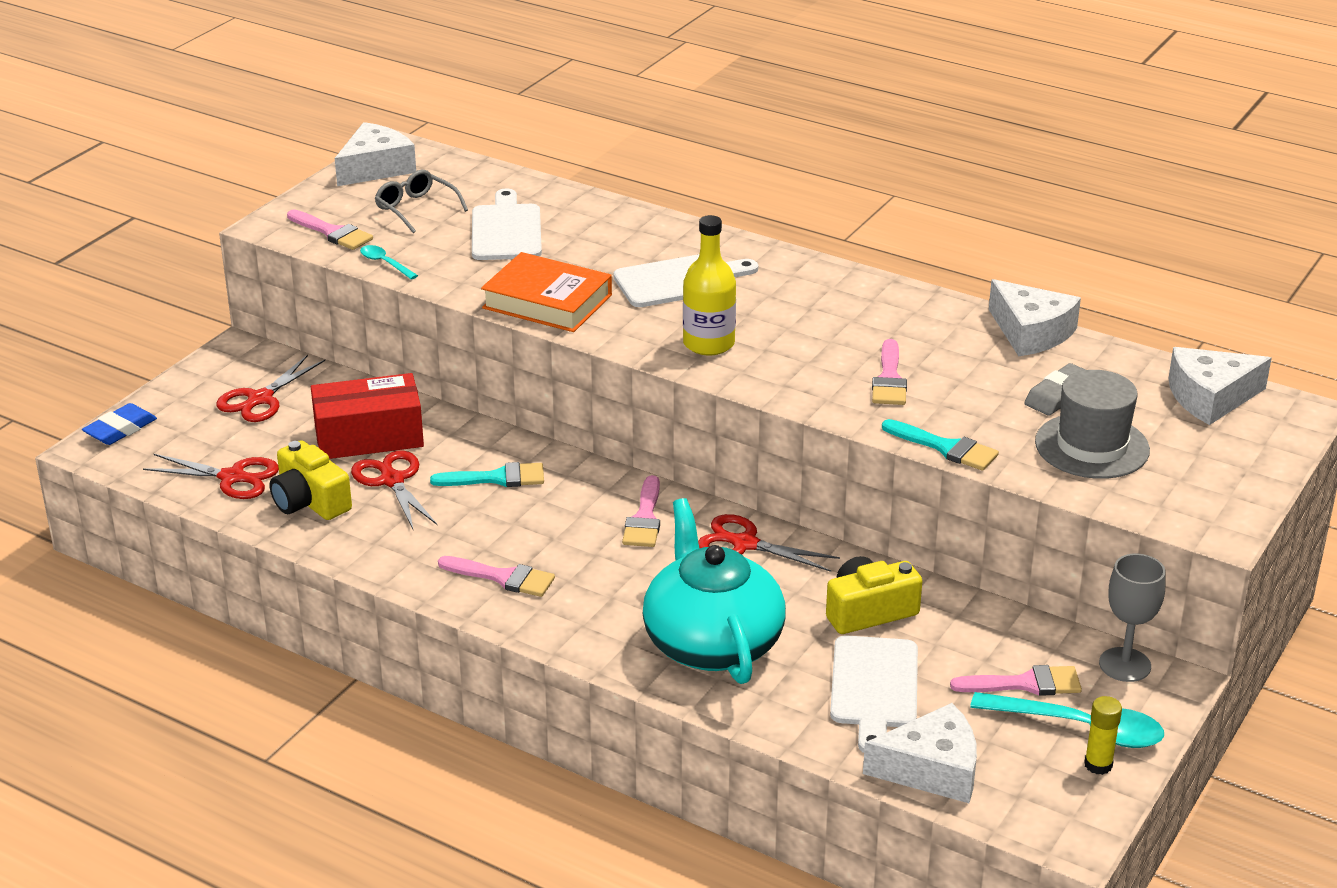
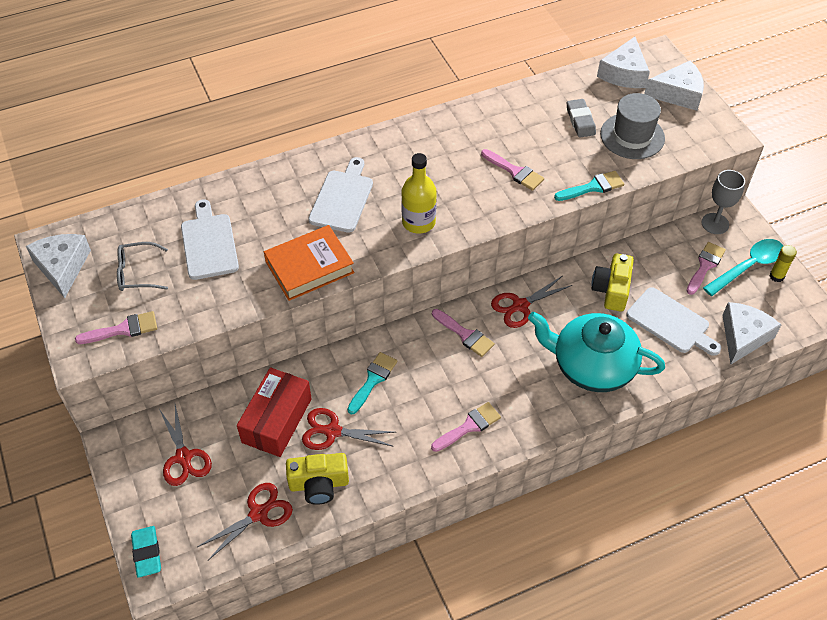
camera: 55 degrees left, 20 degrees up
blue eraser [82,403,157,445] -> turquoise eraser [131,526,161,578]
turquoise spoon [360,245,418,280] -> none
white cutting board [472,188,542,260] -> white cutting board turned 45 degrees clockwise [181,199,239,280]
white cheese [989,279,1081,356] -> white cheese moved to [644,60,704,111]

